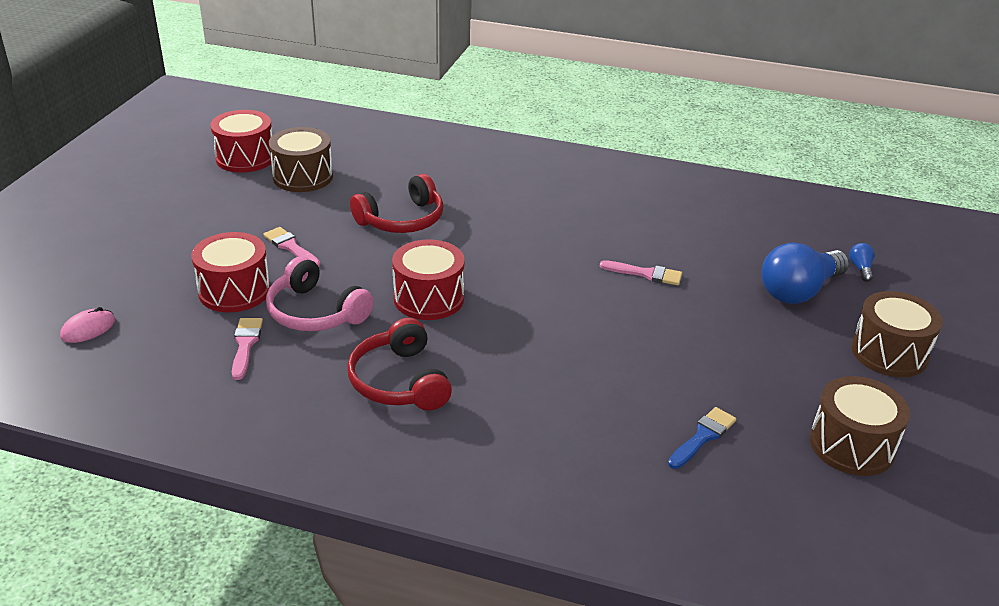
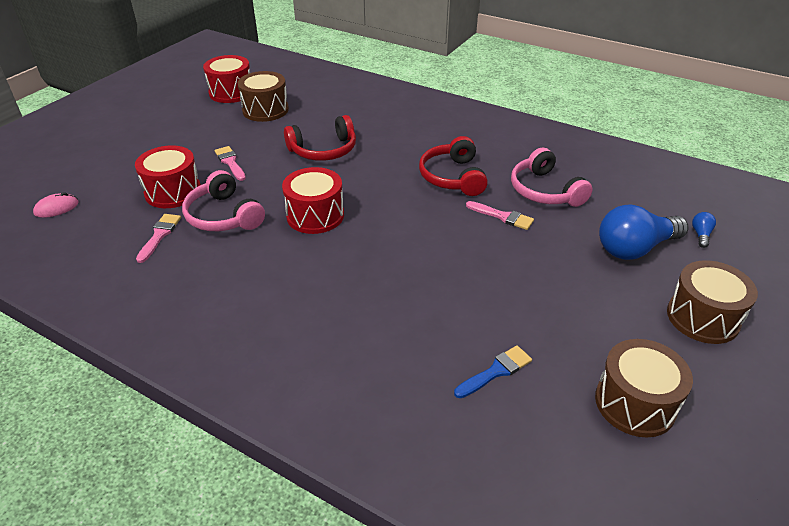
camera: 15 degrees right, 5 degrees up
red headphones [347,318,452,410] -> red headphones moved to [419,136,488,196]
none -> pink headphones [511,147,593,207]

